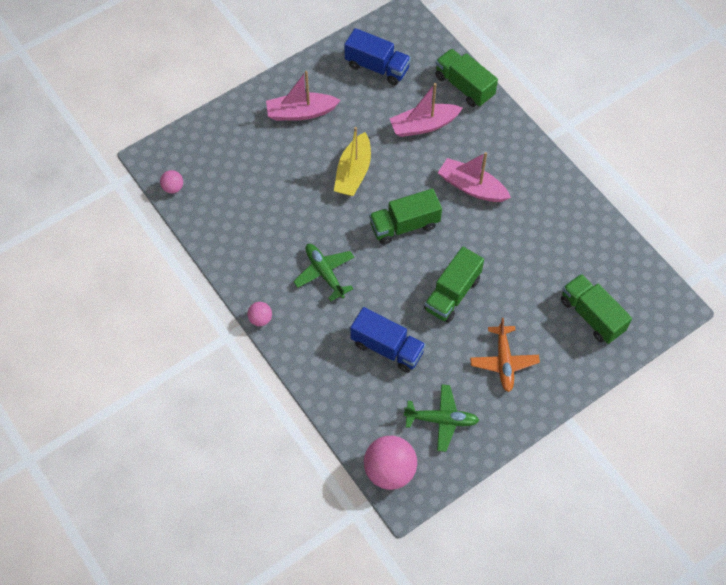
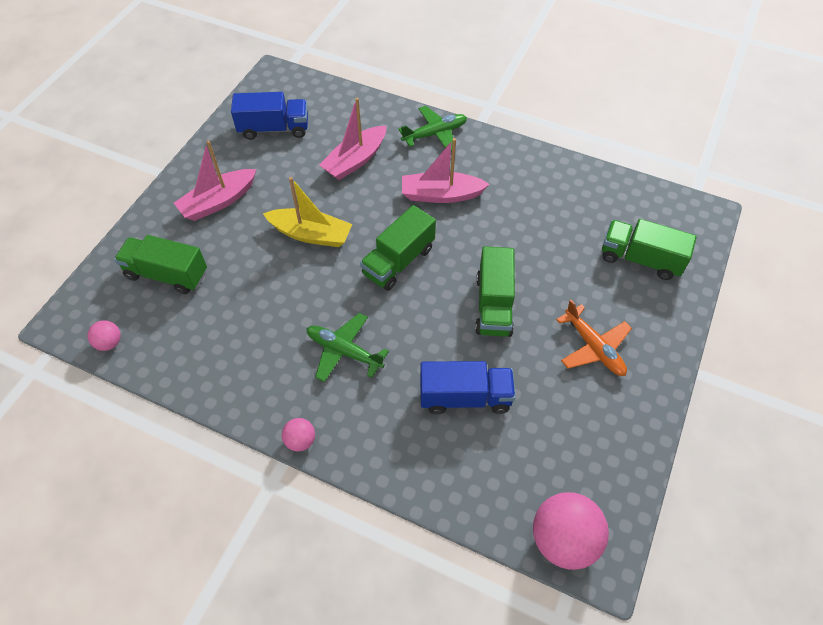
camera: 30 degrees left, 5 degrees down
yellow boat [334,127,371,196] -> yellow boat turned 60 degrees counterclockwise [263,177,352,247]
green plane [404,384,479,452] -> green plane moved to [398,106,467,151]
green truck [435,49,498,107] -> green truck moved to [114,235,207,294]

